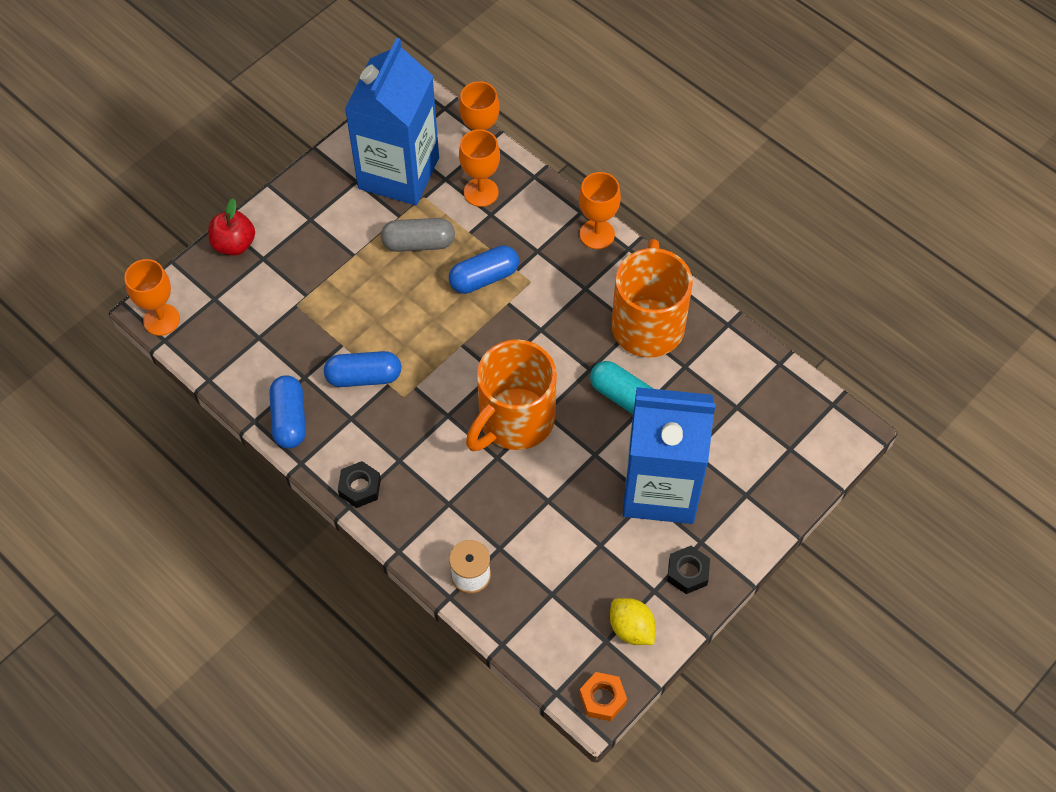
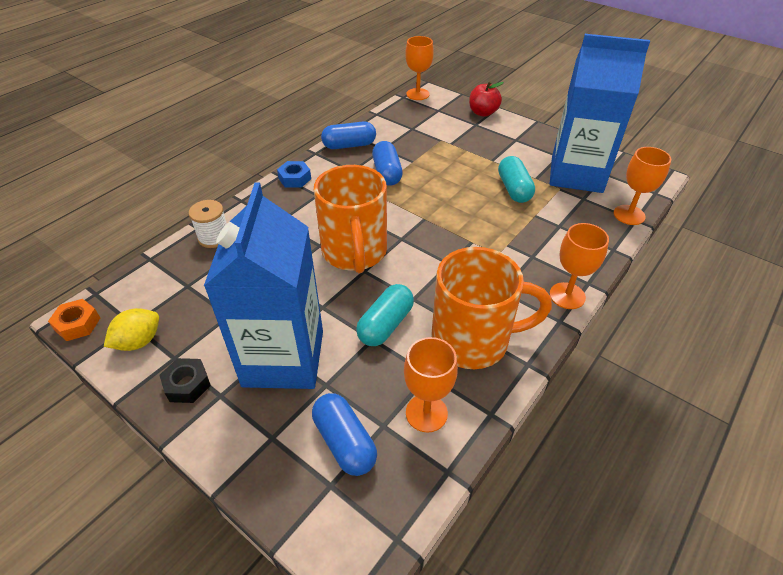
camera: 85 degrees right, 15 degrees down
black nut [338,461,381,508] -> blue nut [277,161,311,188]
grey capsule [381,218,455,252] -> turquoise capsule [498,156,535,203]
blue capsule [449,245,519,294] -> blue capsule moved to [312,393,377,476]
orange goblet [459,129,500,207] -> orange goblet moved to [404,337,458,433]
orange mug [466,339,557,451] -> orange mug turned 135 degrees counterclockwise [314,165,387,273]

